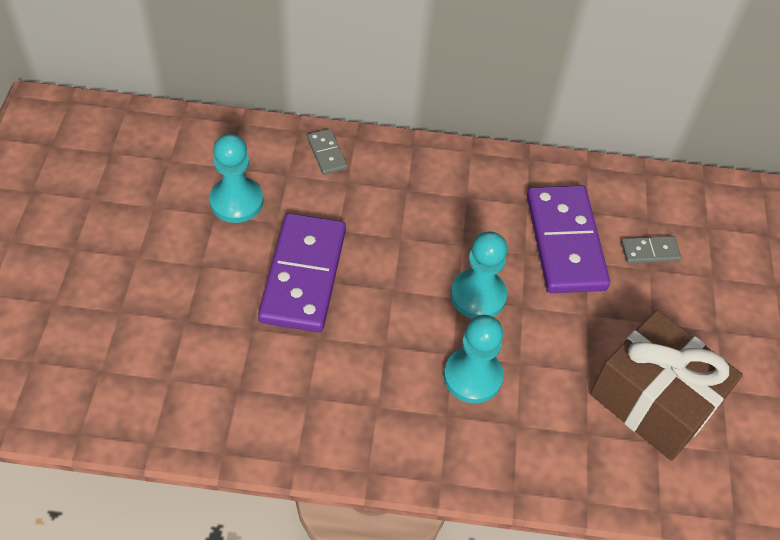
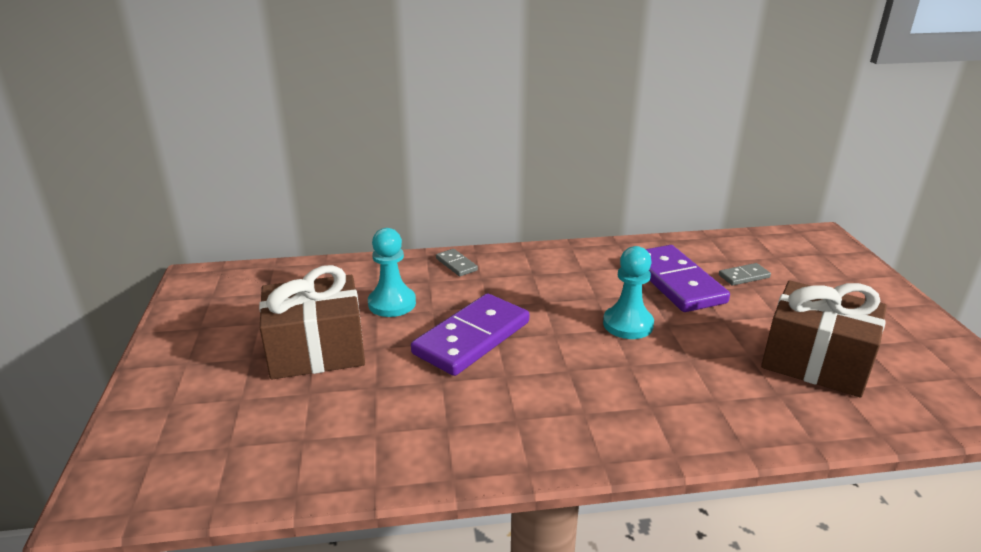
camera: 10 degrees left, 25 degrees down
purple domino [258,213,346,332] -> purple domino turned 45 degrees clockwise [411,293,529,376]
turquoise pawn [444,315,503,403] -> none
none -> brown gift [259,265,365,379]

